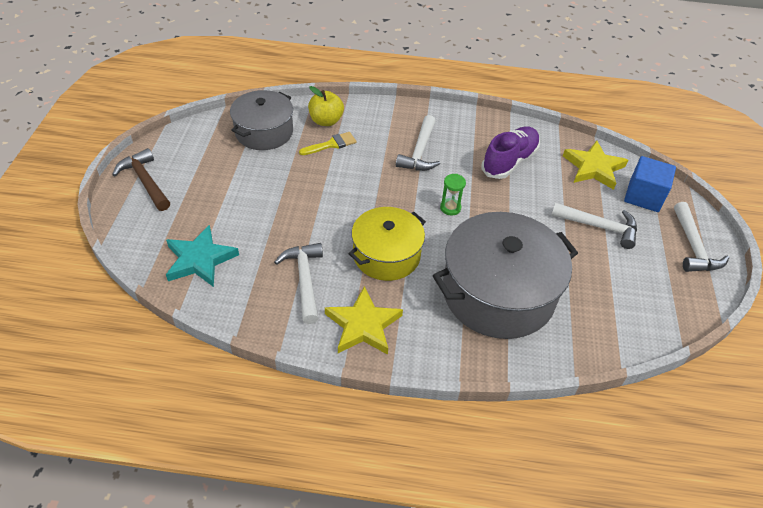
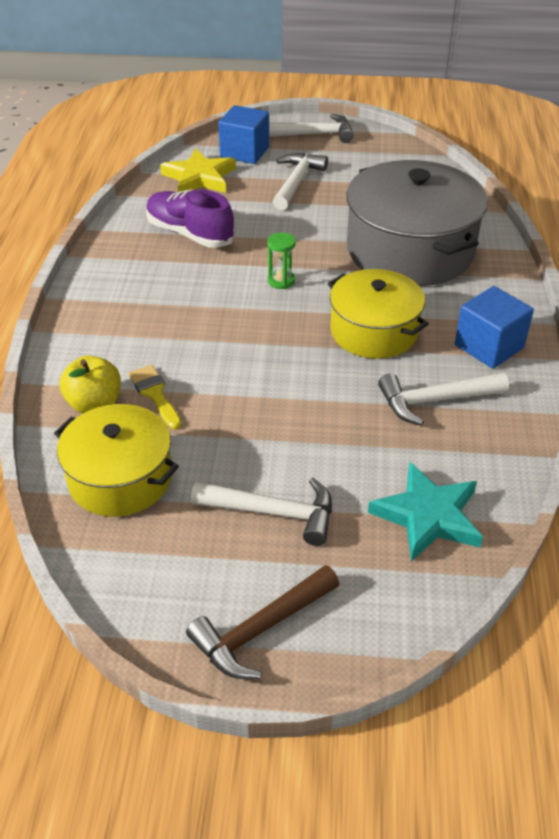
camera: 90 degrees left, 5 degrees down
grey pot [230,90,293,150] -> yellow pot [54,404,179,517]
yellow star [325,286,403,355] -> blue cube [455,286,534,369]
white hammer [396,115,440,171] -> white hammer moved to [191,478,332,546]

